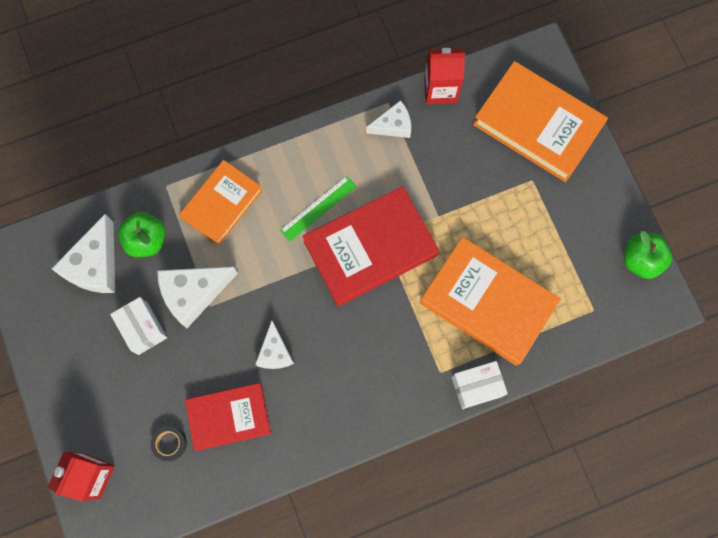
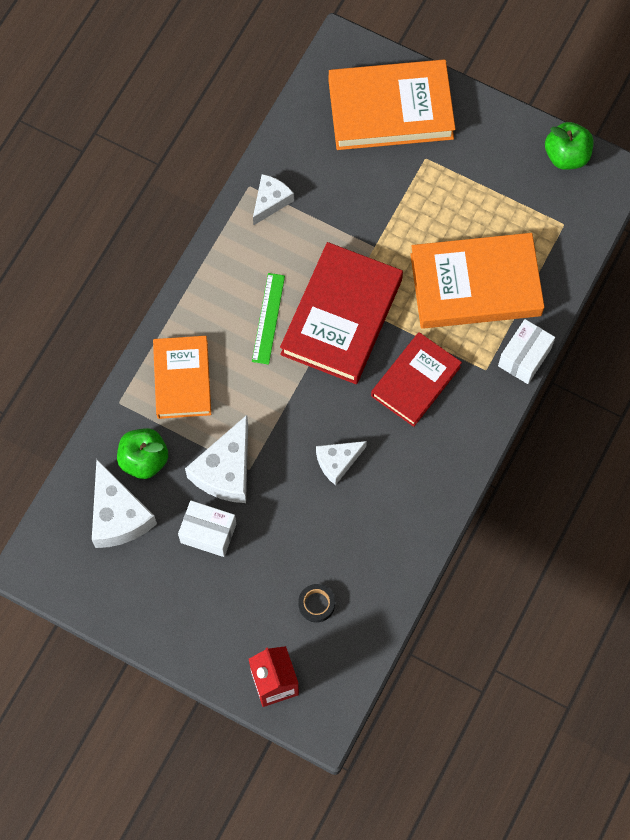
camera: 40 degrees left, 5 degrees down
red book [185,383,271,451] -> red book moved to [371,332,462,427]
white cheese [255,321,294,369] -> white cheese turned 105 degrees clockwise [316,441,367,485]
red carton [424,48,465,104] -> none

